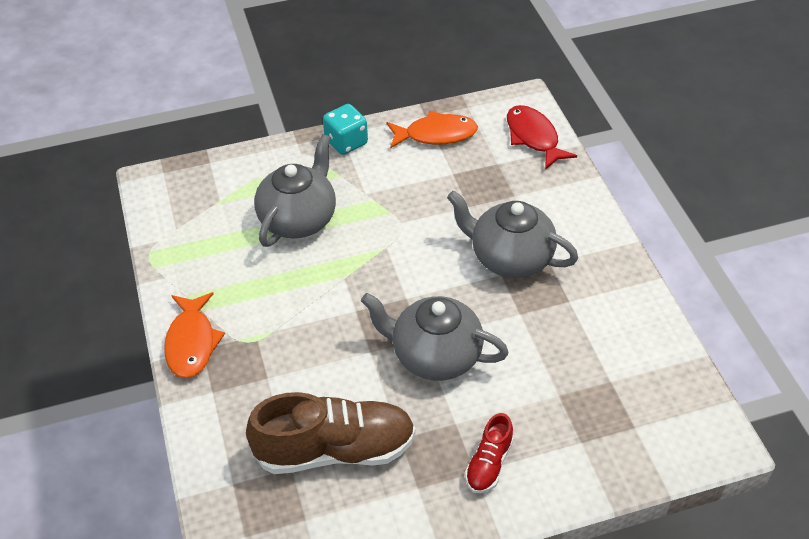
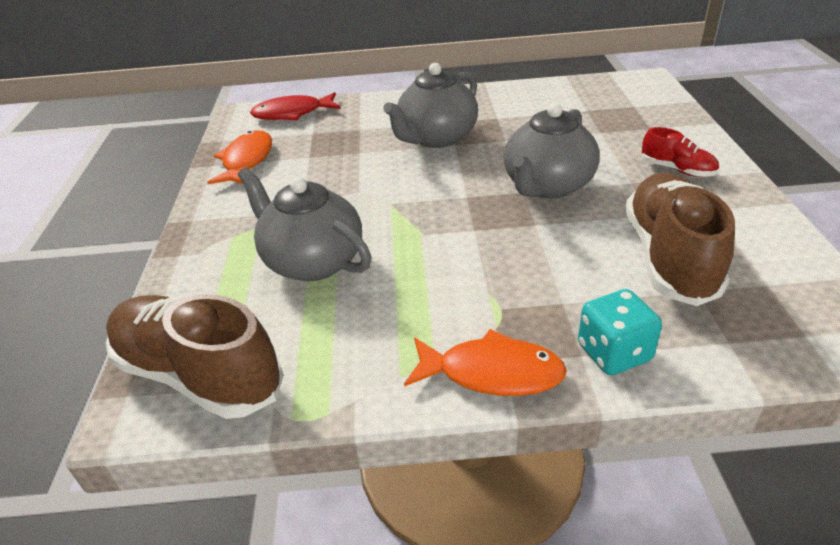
camera: 75 degrees left, 10 degrees down
turquoise dice [323,104,368,155] -> turquoise dice moved to [578,289,662,375]
none -> brown shoe [106,294,283,419]

